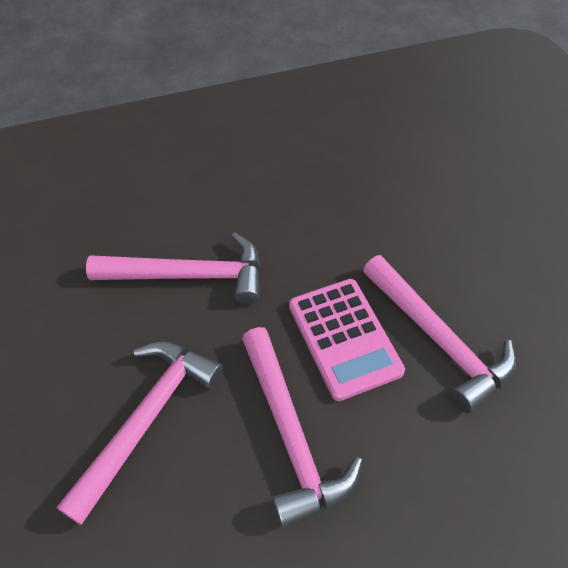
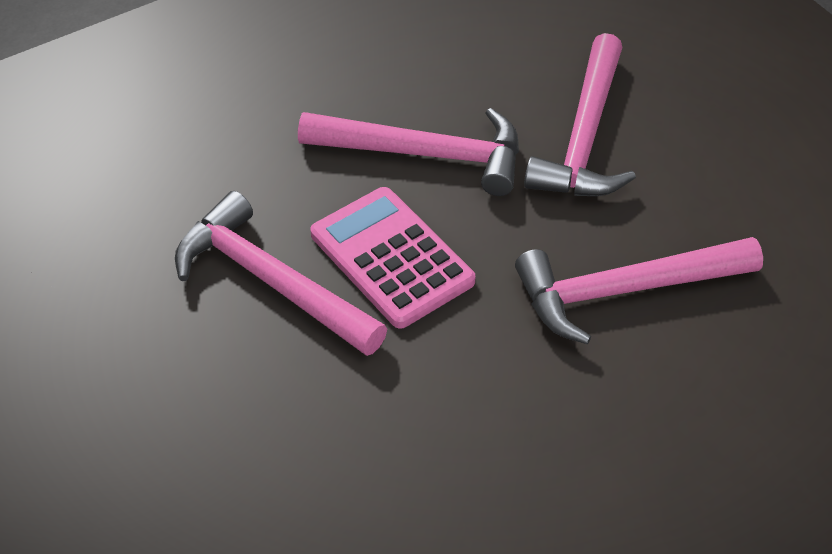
camera: 165 degrees right, 5 degrees down
pink hammer [242,327,363,527] -> pink hammer turned 135 degrees clockwise [298,108,519,196]

